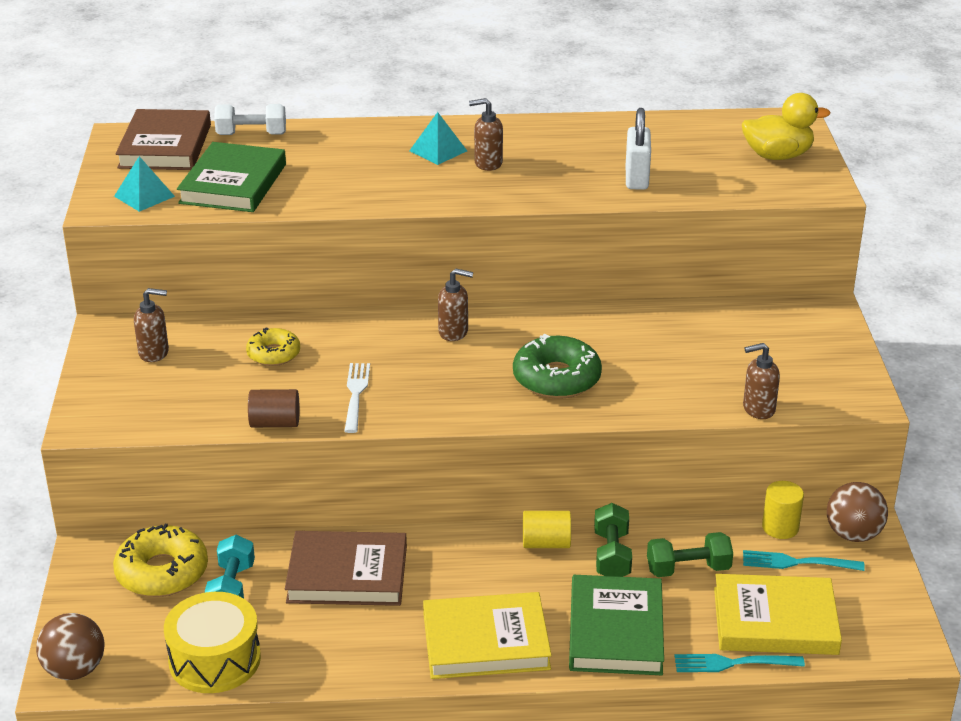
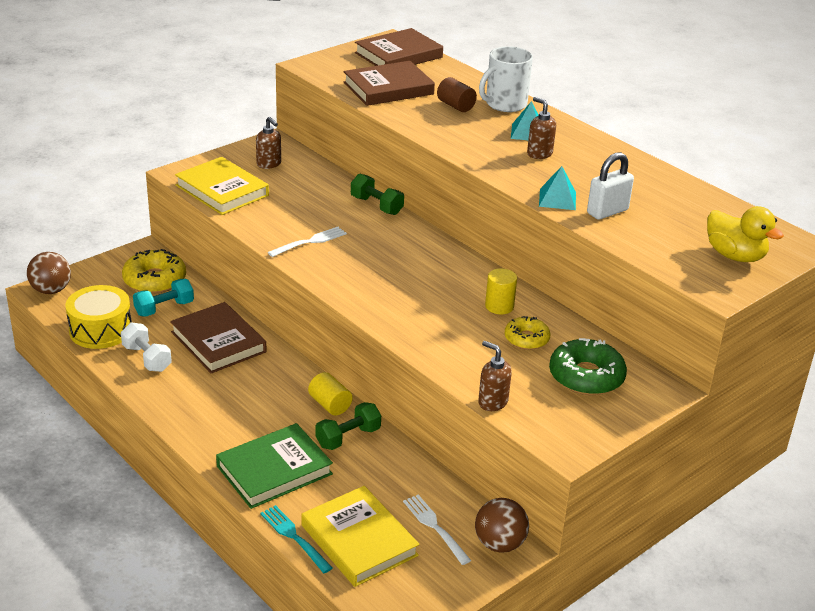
camera: 50 degrees right, 0 degrees up
turquoise pyramid [114,156,175,212] -> turquoise pyramid moved to [539,166,576,210]
green book [177,142,286,212] -> brown book [343,61,435,106]
white dumbbell [214,104,286,135] -> white dumbbell moved to [121,322,172,372]
yellow donut [246,327,300,366] -> yellow donut moved to [505,316,550,350]
brown cylinder [248,389,300,427] -> brown cylinder moved to [437,77,477,112]
yellow book [423,592,552,679] -> yellow book moved to [175,157,269,215]
brown soap dispenser [438,268,473,341] -> none
green donut [513,334,602,399] -> green donut moved to [549,338,627,395]
green dumbbell [647,532,733,577] -> green dumbbell moved to [351,174,404,215]
turquoise fork [743,550,865,571] -> white fork [403,494,471,565]
yellow cylinder [762,481,804,539] -> yellow cylinder moved to [485,268,517,314]
none -> white mug [479,46,533,112]

